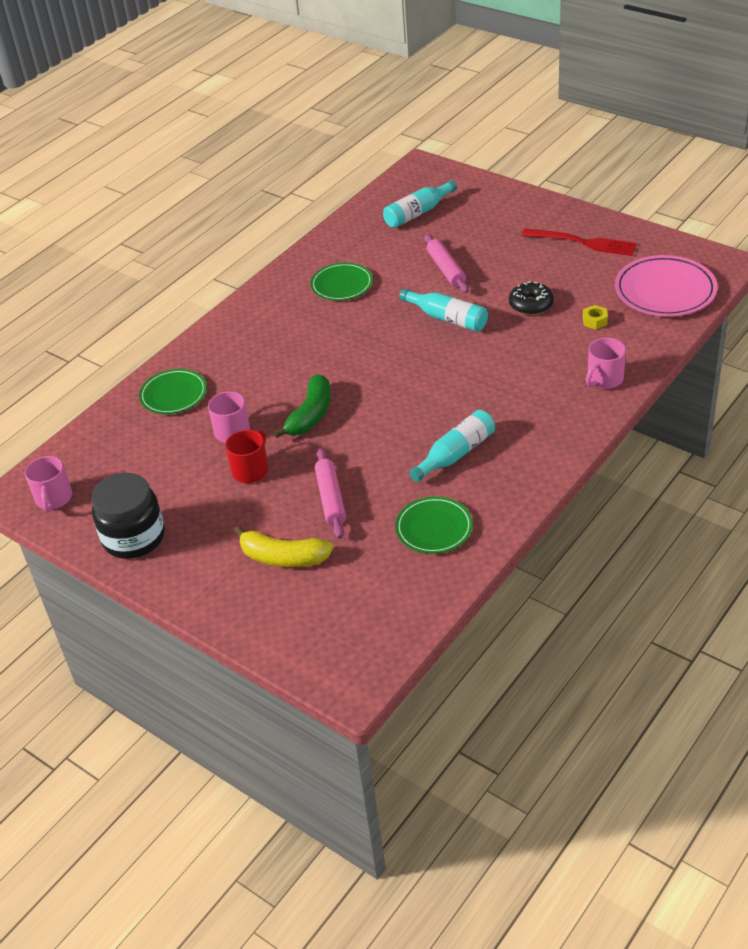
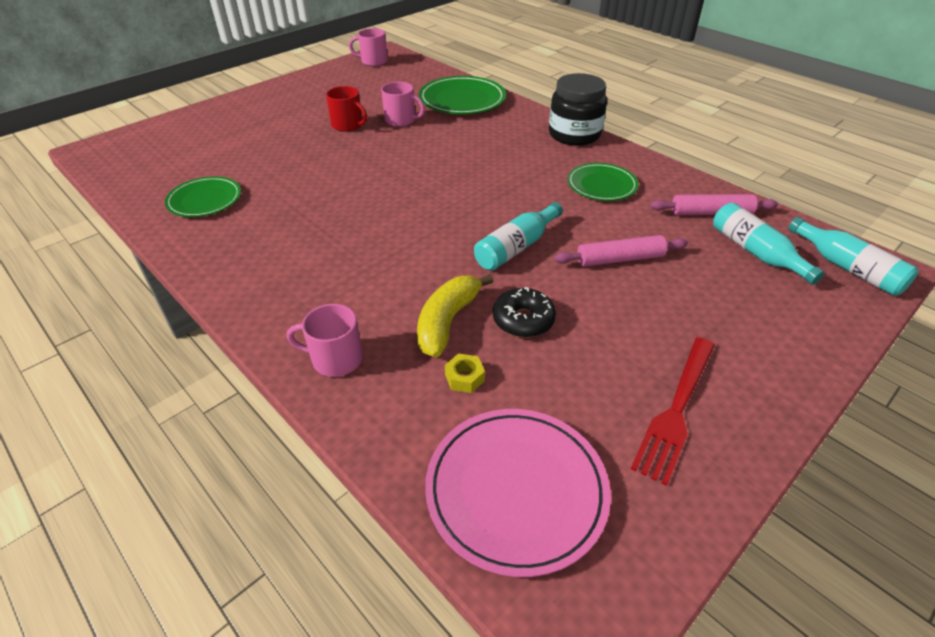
camera: 95 degrees right, 0 degrees up
black jar [91,473,165,559] -> black jar moved to [549,73,607,146]
green plate [139,369,207,414] -> green plate [419,76,506,114], size x1.54
yellow banana [234,526,333,567] -> yellow banana moved to [417,274,494,358]
green banana [273,374,331,438] -> none
pink rolling pin [315,448,346,539] -> pink rolling pin moved to [650,194,778,215]
turquoise bottle [409,410,495,482] -> turquoise bottle moved to [788,217,918,296]
pink mug [586,338,626,389] -> pink mug turned 45 degrees counterclockwise [287,304,363,377]

